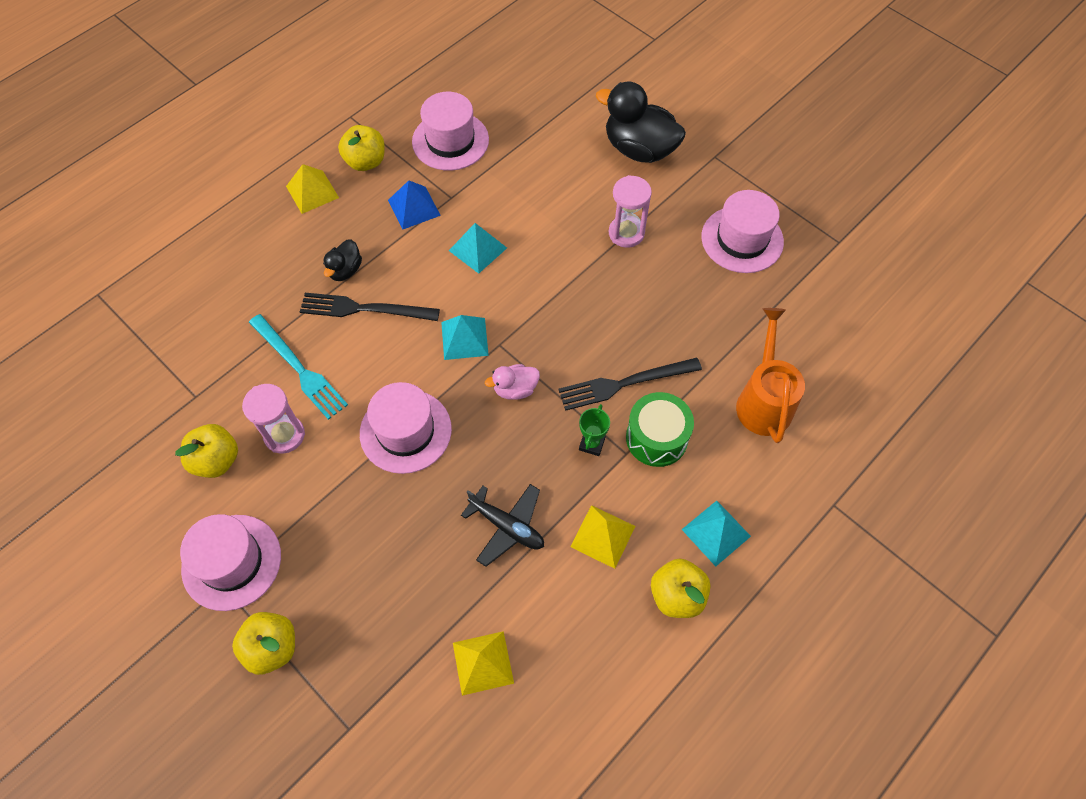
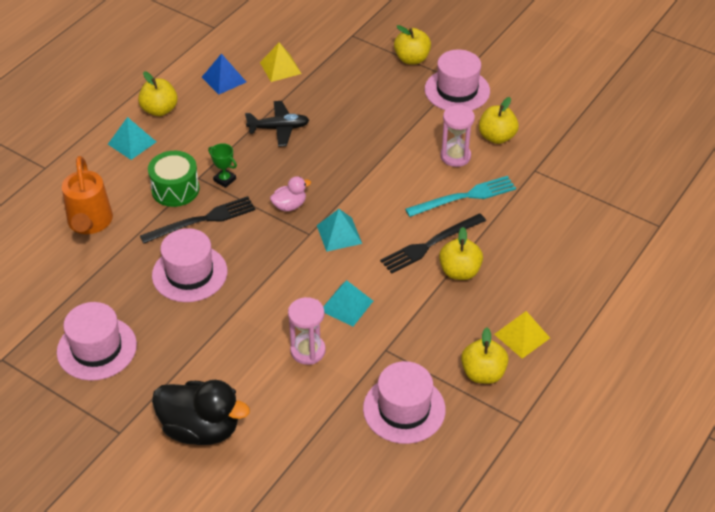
camera: 170 degrees right, 15 degrees down
turquoise fork [249,314,348,420] -> turquoise fork turned 120 degrees clockwise [405,176,516,217]
black fork [300,293,440,321] -> black fork turned 150 degrees clockwise [380,213,486,274]
black duck [323,239,362,281] -> yellow apple [439,227,483,280]
pink hat [360,382,452,474] -> pink hat moved to [152,228,227,302]
blue pyramid [388,180,441,230] -> blue pyramid moved to [202,53,246,95]
black plane [461,484,544,567] -> black plane turned 150 degrees clockwise [245,101,309,147]
yellow pyramid [570,505,635,569] -> none
green trophy [579,404,610,456] -> green trophy turned 60 degrees counterclockwise [208,143,237,188]
pink hourglass [609,175,652,248] -> pink hourglass moved to [288,297,326,365]

